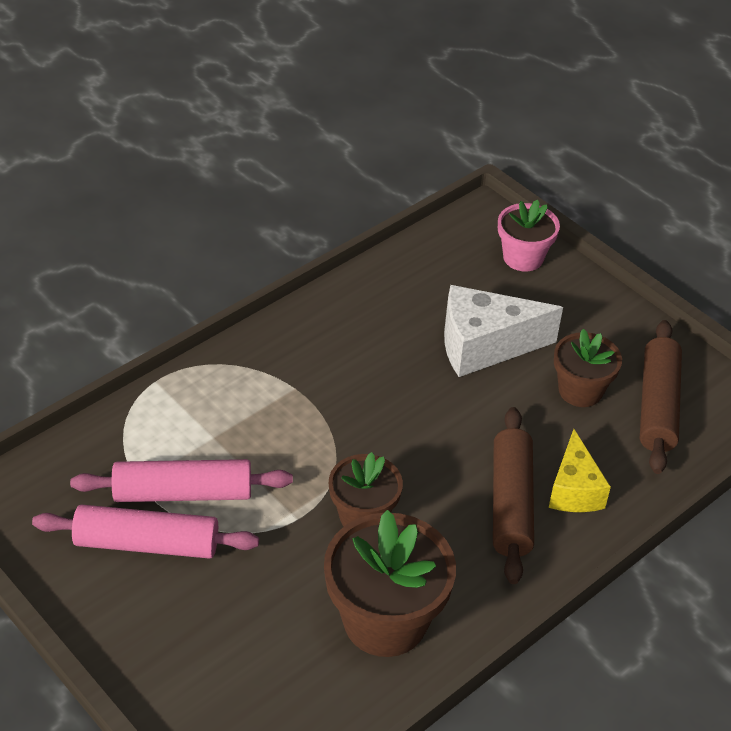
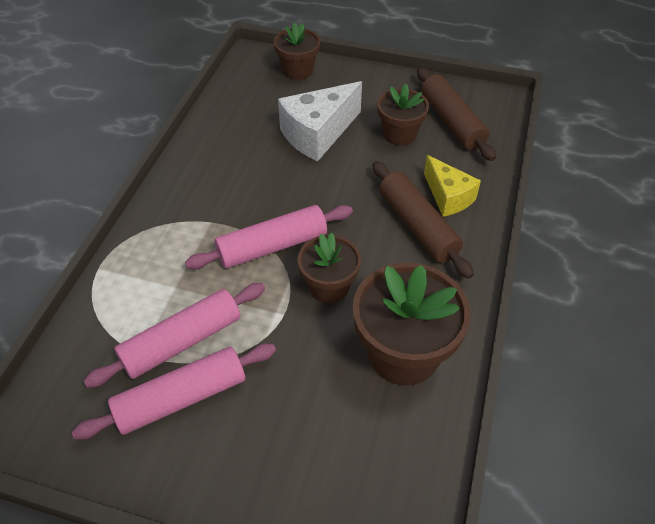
camera: 30 degrees left, 5 degrees up
pink flower pot [498,200,560,271] -> brown flower pot [274,22,320,80]
none -> pink rolling pin [185,205,353,269]

